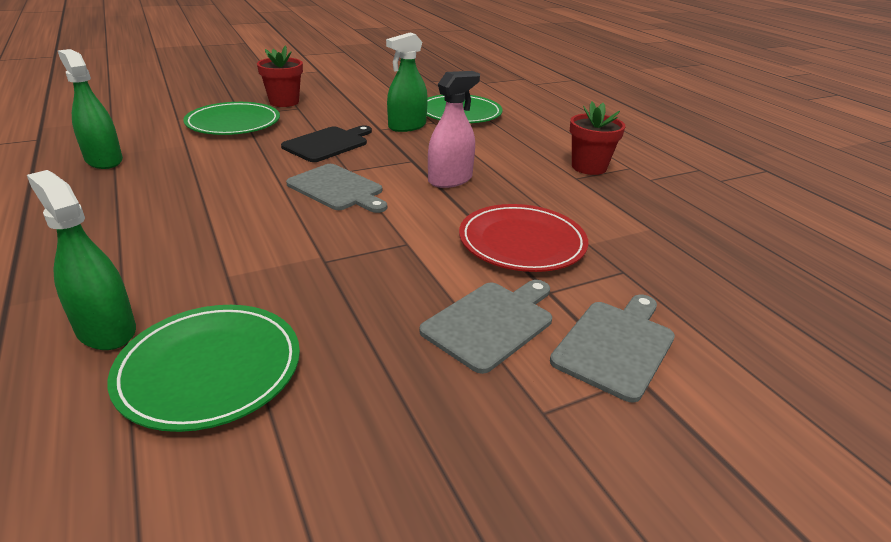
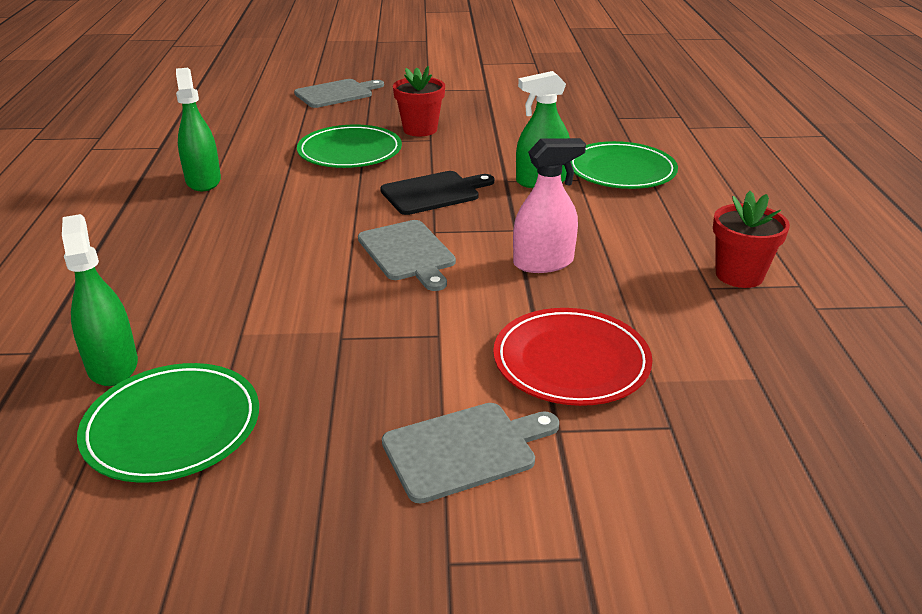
camera: 25 degrees right, 0 degrees up
grey cutting board [550,294,675,402] -> grey cutting board moved to [294,79,384,108]

